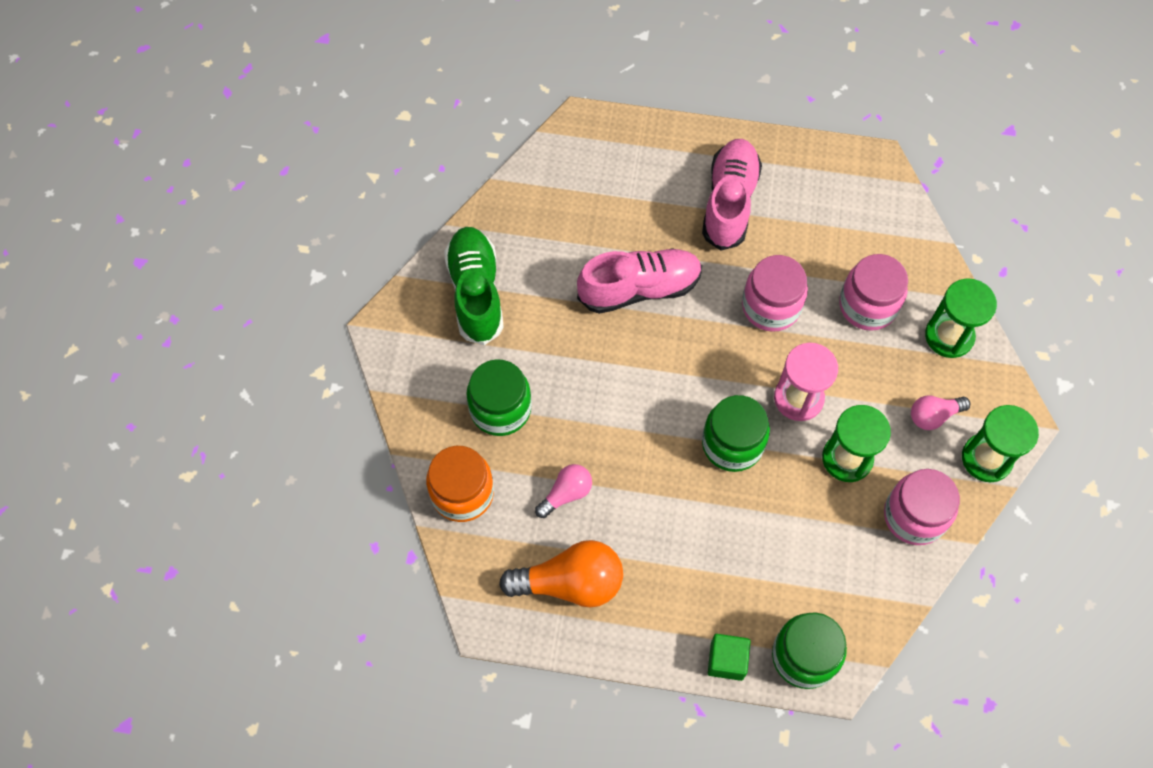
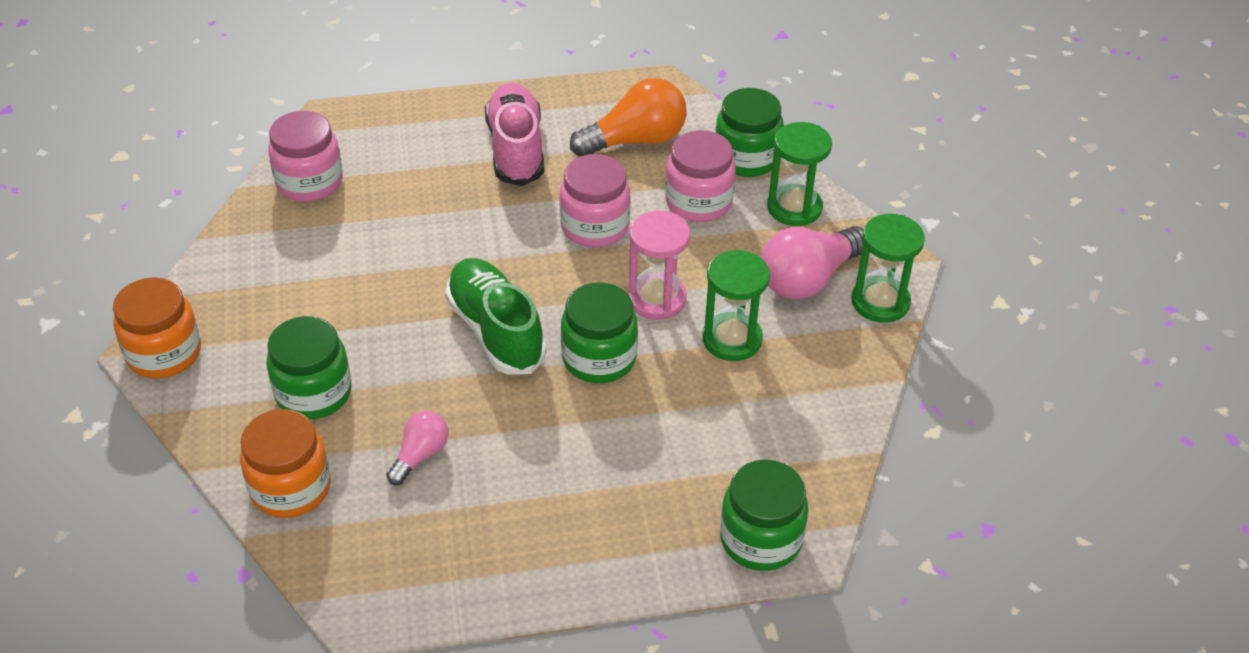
camera: 20 degrees left, 20 degrees down
green shoe [444,227,504,345] -> green shoe moved to [445,258,546,375]
orange light bulb [499,540,623,608] -> orange light bulb moved to [570,78,687,157]
pink shoe [577,248,702,314] -> none
green cube [708,634,751,681] -> none
pink jar [884,469,960,545] -> pink jar moved to [268,111,343,202]
pink light bulb [911,395,970,430] -> pink light bulb [761,227,864,299], size x1.79
none -> orange jar [113,277,201,379]
none -> green jar [715,88,784,177]

